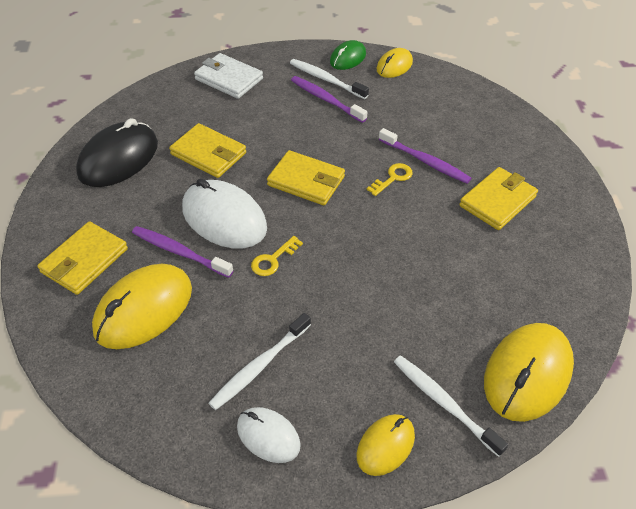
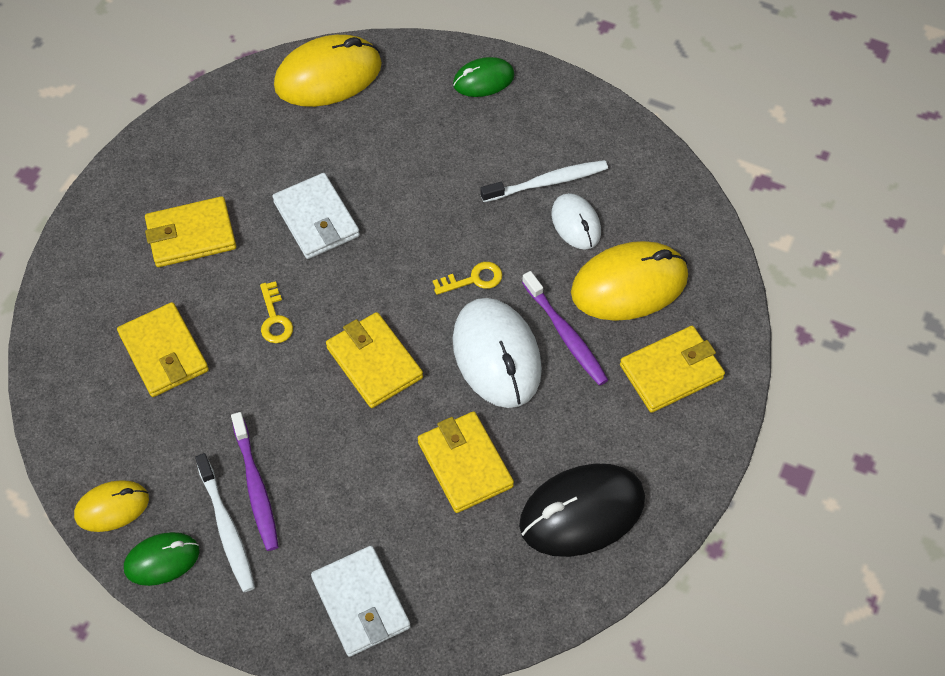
camera: 150 degrees left, 10 degrees up
white mouse [237,407,301,463] -> white mouse moved to [552,193,601,250]
yellow mouse [357,414,415,476] -> green mouse [453,57,515,97]
yellow key [367,163,413,196] -> yellow key turned 90 degrees counterclockwise [260,281,293,343]
purple toothbrush [379,128,471,184] -> none
white toothbrush [394,355,508,457] -> none
none -> yellow wallet [117,302,209,397]
none -> white wallet [273,173,360,259]

